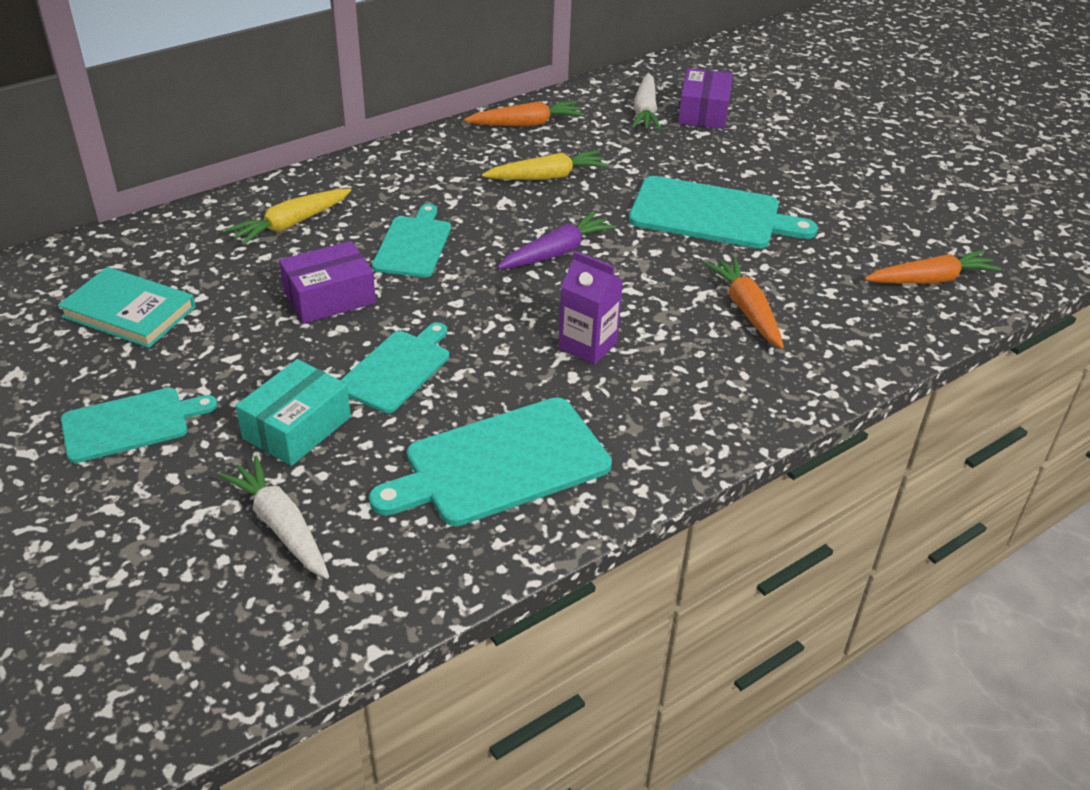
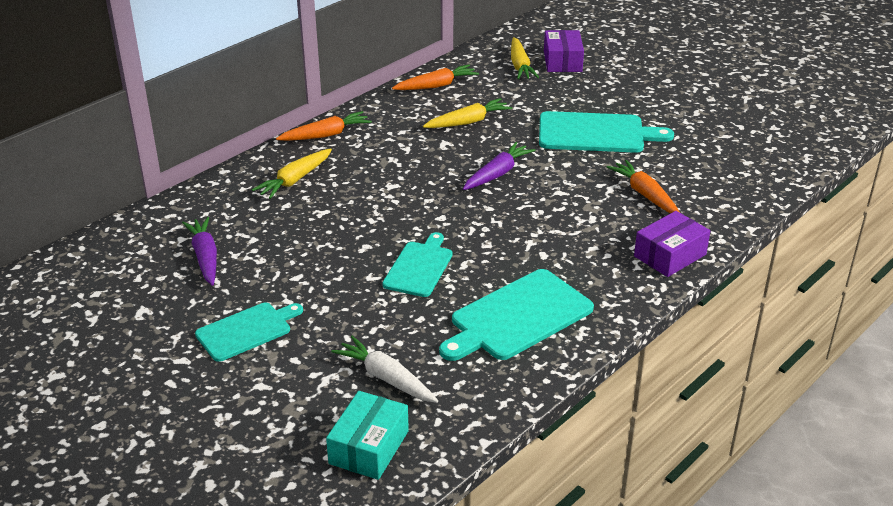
camera: 10 degrees left, 5 degrees down
turquoise book [58,267,196,348] -> purple carrot [182,217,217,286]
turquoise box [235,359,351,466] -> turquoise box moved to [326,391,409,480]
purple box [279,241,376,324] -> purple box moved to [634,211,710,277]
turquoise cutting board [372,204,451,278] -> none
purple carton [559,251,623,365] -> none
white carrot [632,73,661,130] -> yellow carrot [511,37,539,79]
orange carrot [865,250,1001,284] -> orange carrot moved to [276,111,372,141]

